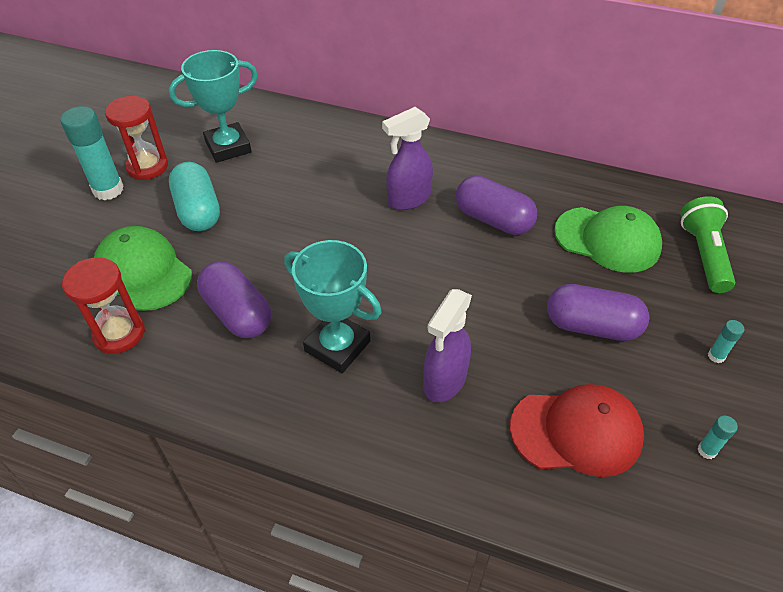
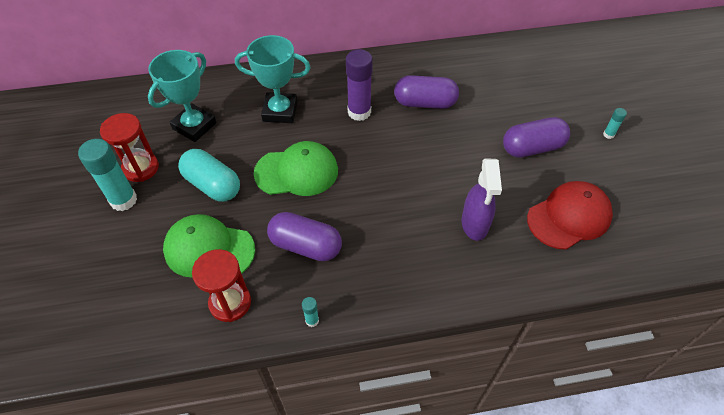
camera: 30 degrees left, 5 degrees up
turquoise trophy [284,240,382,373] -> turquoise trophy moved to [235,35,311,123]
purple spray bottle [382,107,433,210] -> purple glue stick [346,49,373,121]
green cap [554,206,662,273] -> green cap moved to [254,141,338,196]
green flashlight [681,196,735,293] -> none
turquoise glue stick [698,415,738,459] -> turquoise glue stick moved to [302,297,319,327]

